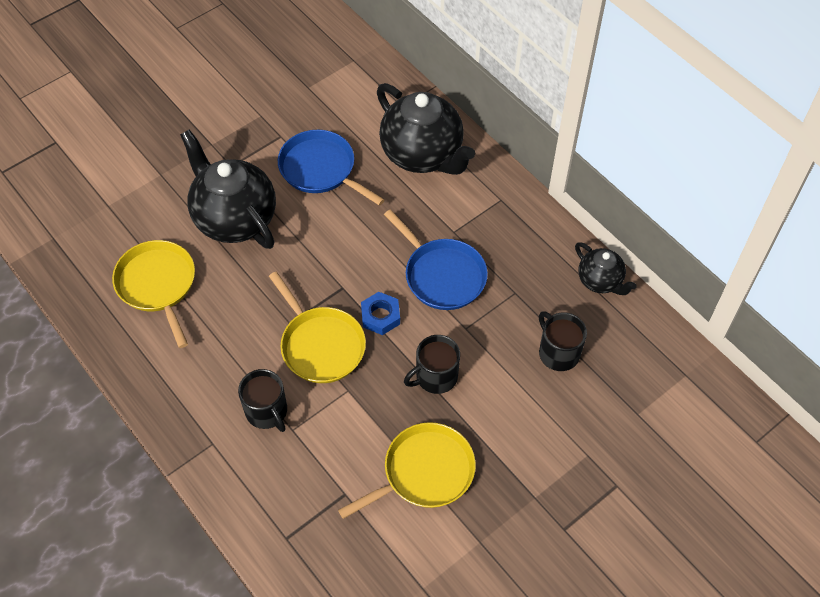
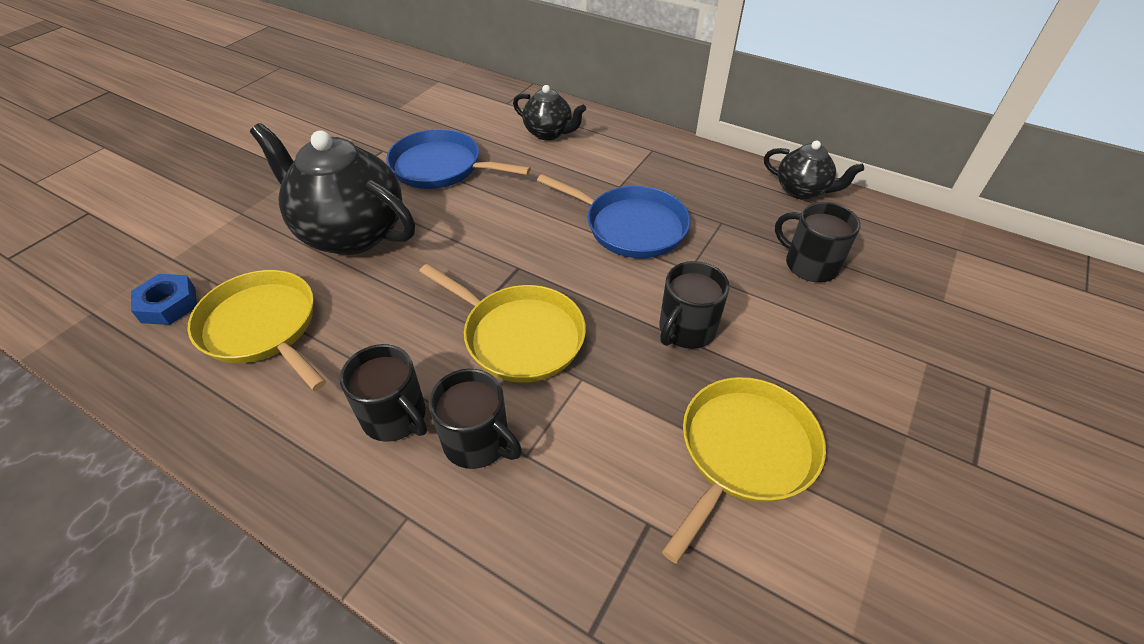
camera: 20 degrees left, 10 degrees down
blue nut [361,292,400,335] -> blue nut moved to [131,274,197,325]
black teapot [377,83,475,175] -> black teapot [513,85,586,140], size x0.52
none -> black mug [340,344,427,442]

